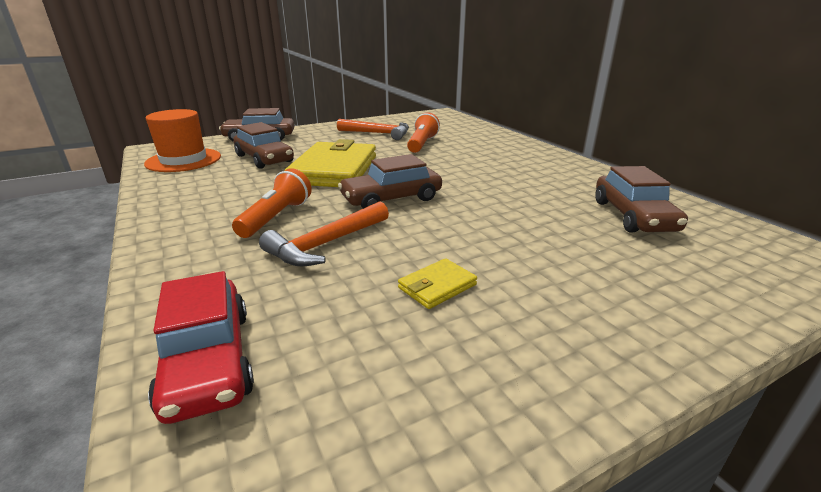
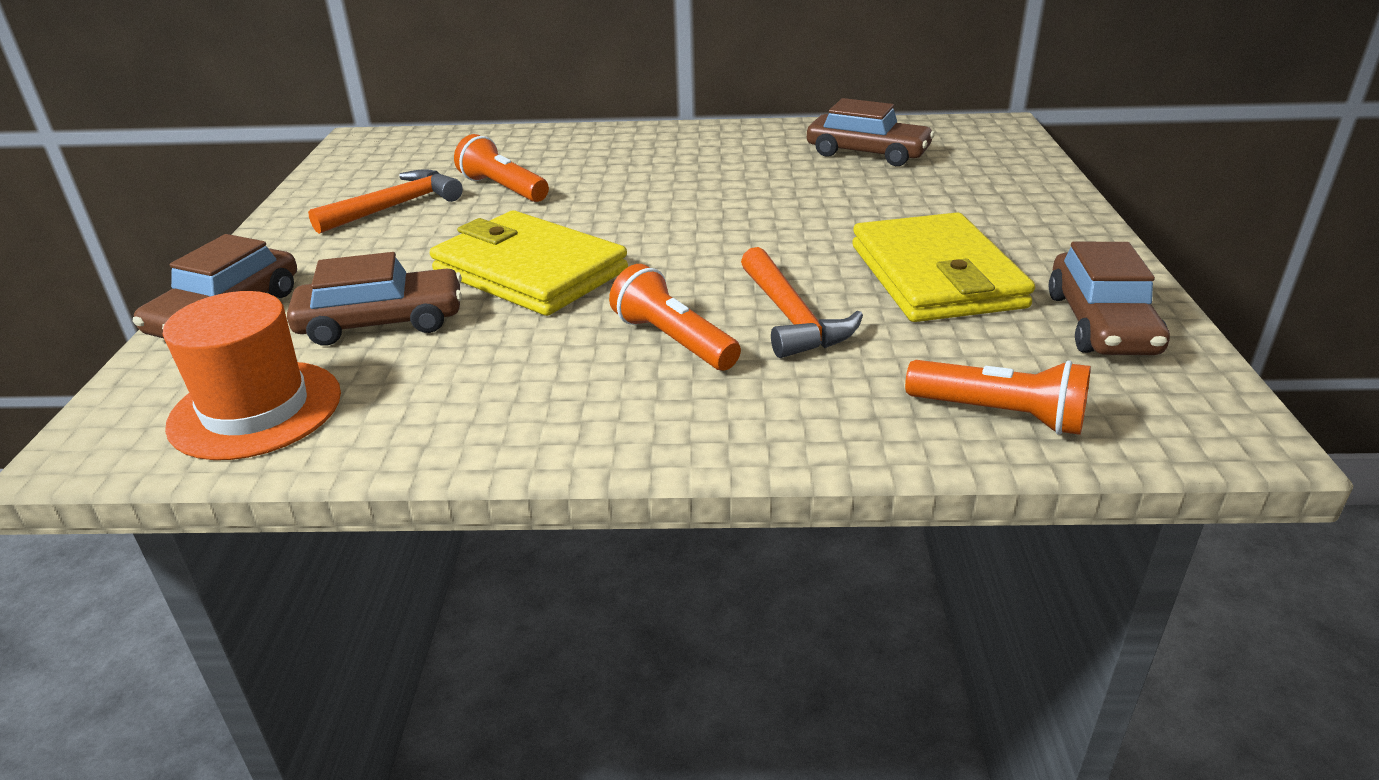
camera: 60 degrees left, 5 degrees up
red car [148,271,254,424] -> orange flashlight [905,360,1091,435]
brown car [338,154,442,209] -> brown car moved to [1049,242,1170,355]
yellow wallet [398,258,477,309] -> yellow wallet [852,212,1035,322], size x2.34

